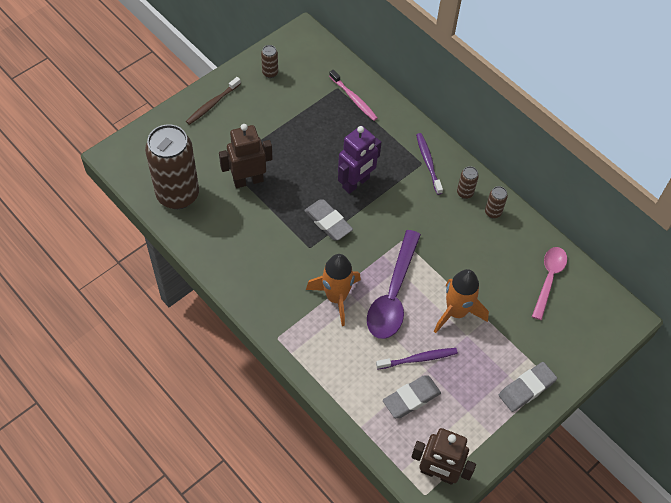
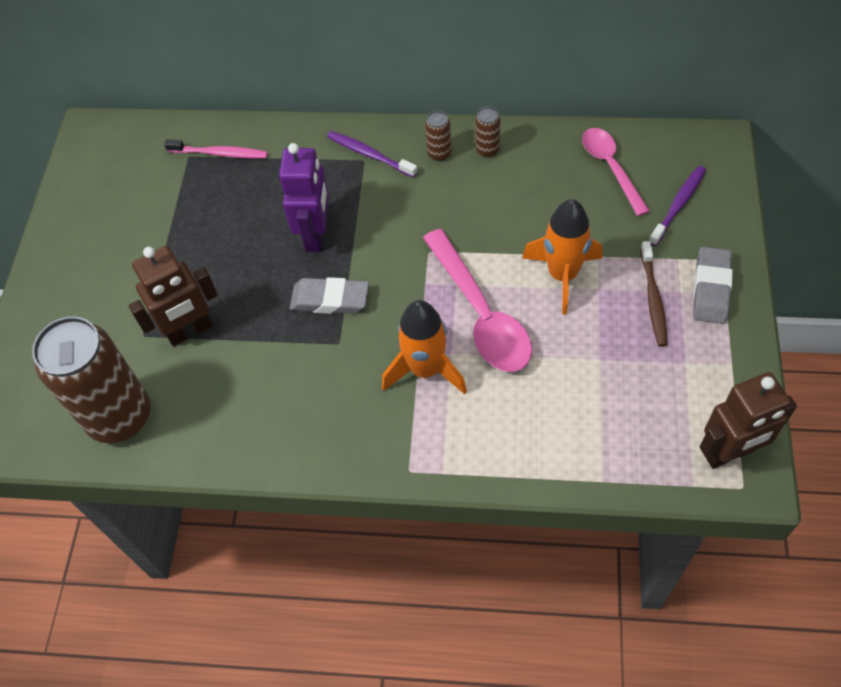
camera: 35 degrees left, 0 degrees up
brown toothbrush [186,77,241,125] -> brown toothbrush moved to [640,241,668,347]
brown robot [219,124,273,188] -> brown robot turned 150 degrees counterclockwise [128,246,218,346]
brown can [261,45,278,78] -> none
purple spoon [367,230,421,339] -> pink spoon [423,229,532,372]
purple toothbrush [376,348,458,369] -> purple toothbrush moved to [649,166,706,246]
grey eraser [383,375,441,418] -> none

